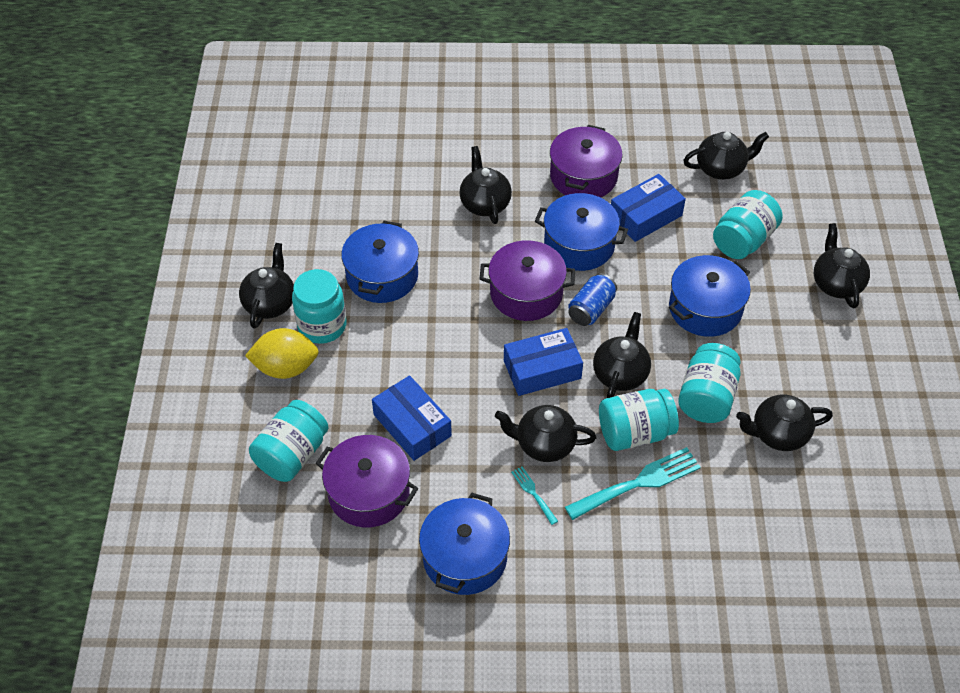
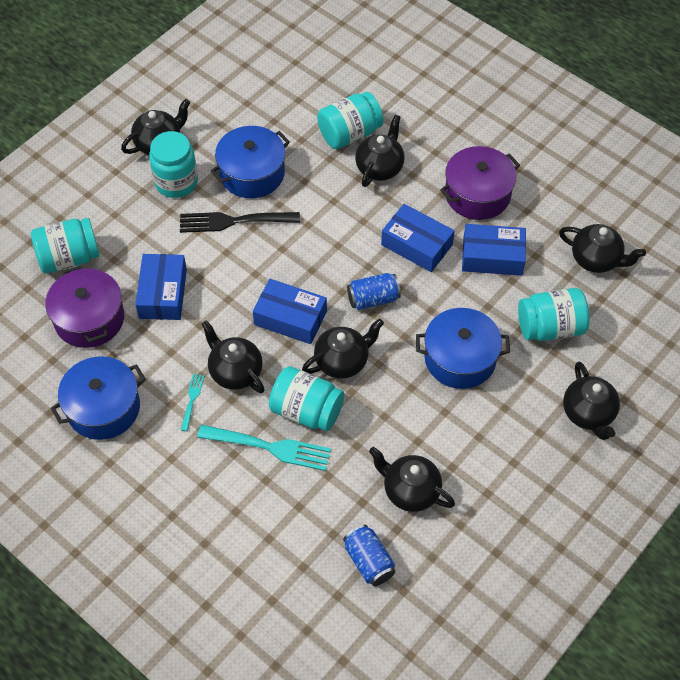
camera: 40 degrees right, 5 degrees up
yellow lemon [245,328,319,379] -> none
purple pot [479,240,575,321] -> none
blue pot [535,193,628,271] -> blue box [381,204,455,272]
turquoise jar [678,343,741,423] -> turquoise jar moved to [317,92,383,149]
black teapot [814,223,870,308] -> black teapot turned 135 degrees clockwise [563,361,620,440]
none -> black fork [180,212,300,233]
none -> blue can [343,525,395,586]

